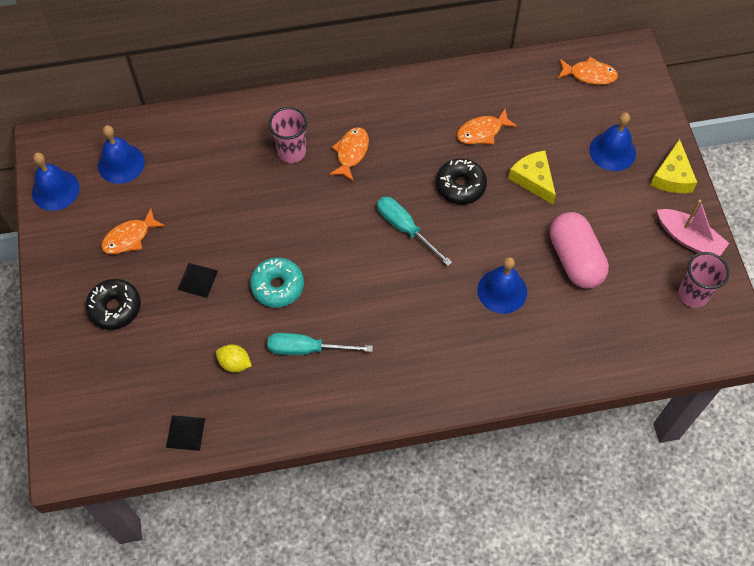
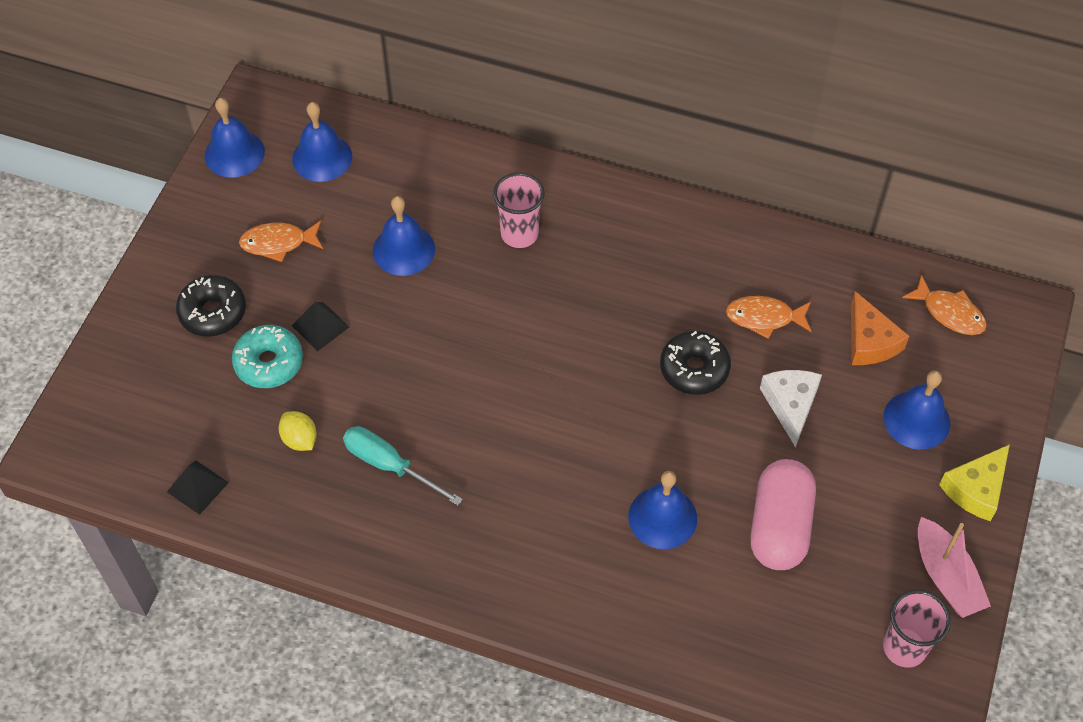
camera: 30 degrees right, 5 degrees down
turquoise donut [250,257,304,308] -> turquoise donut moved to [232,325,303,388]
orange fish [329,127,369,182] -> none
turquoise screwdriver [377,197,452,266] -> none
yellow cheese [508,151,556,205] -> white cheese [760,370,822,447]
none -> blue bell [373,196,435,276]
none -> orange cheese [851,291,909,365]

